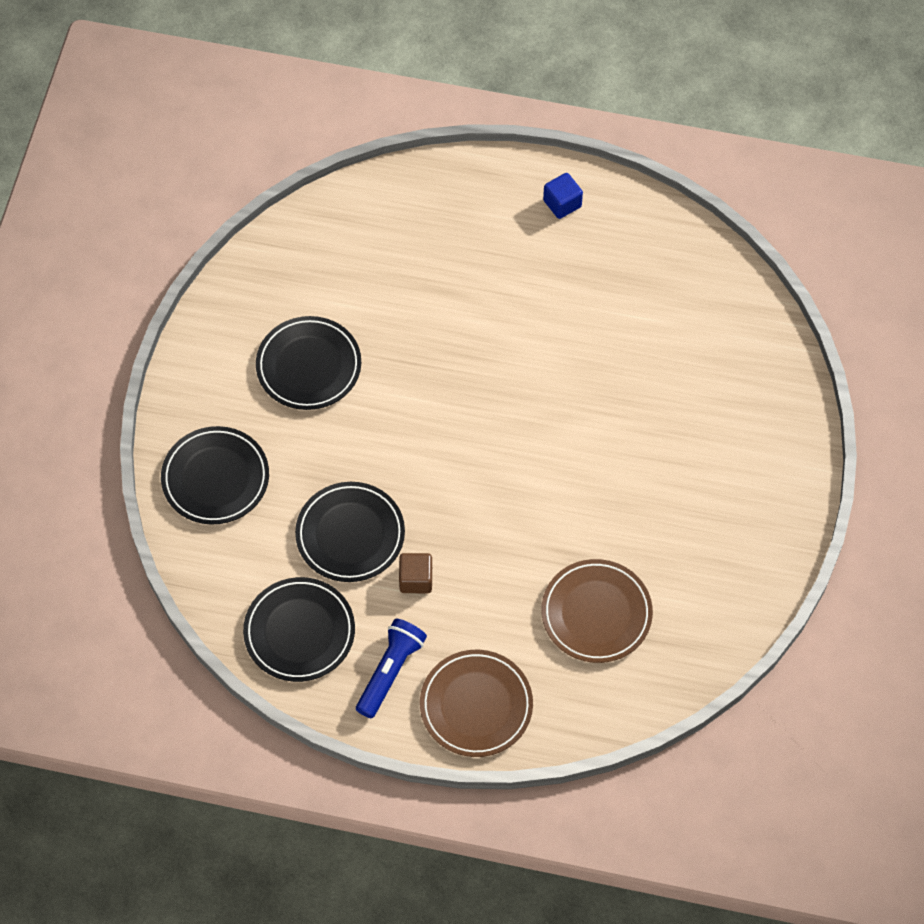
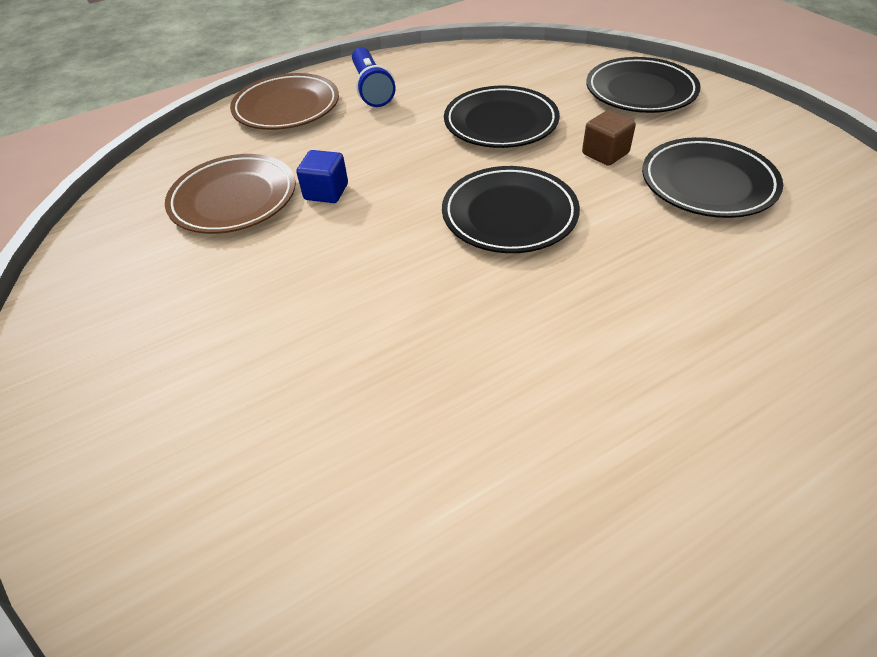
camera: 140 degrees right, 15 degrees down
black plate [243,577,355,682] -> black plate moved to [442,166,580,253]
brown cube [399,553,432,593] -> brown cube moved to [582,110,636,166]
blue cube [543,173,583,219] -> blue cube moved to [296,150,348,203]

